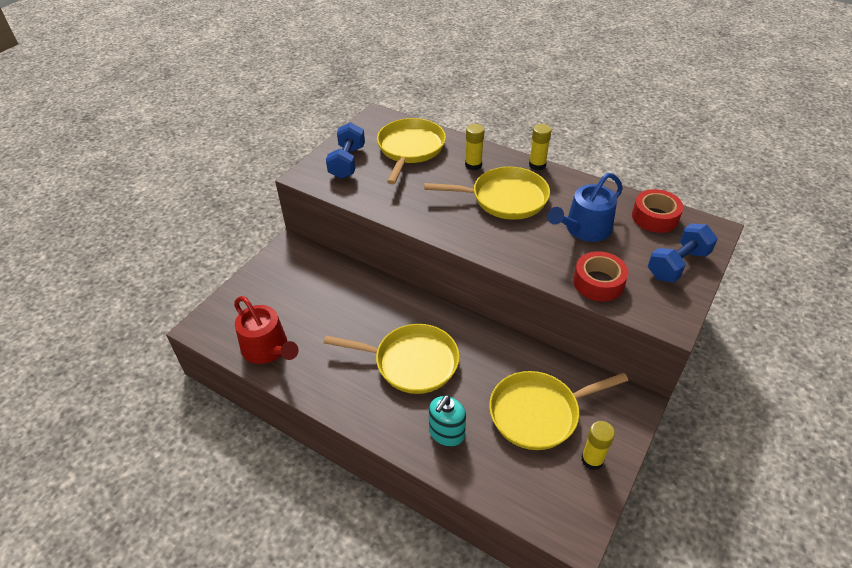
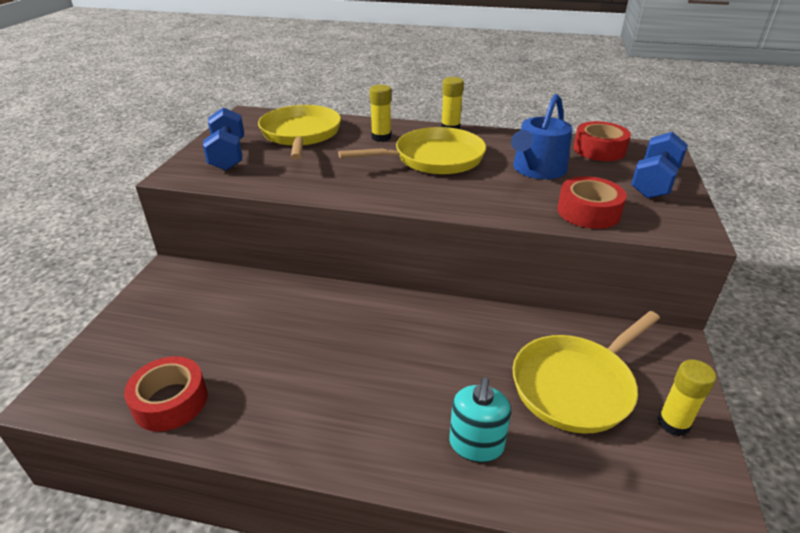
camera: 20 degrees left, 10 degrees down
red watering can [234,296,298,364] -> red tape [124,356,208,432]
yellow pan [324,324,459,394] -> none

